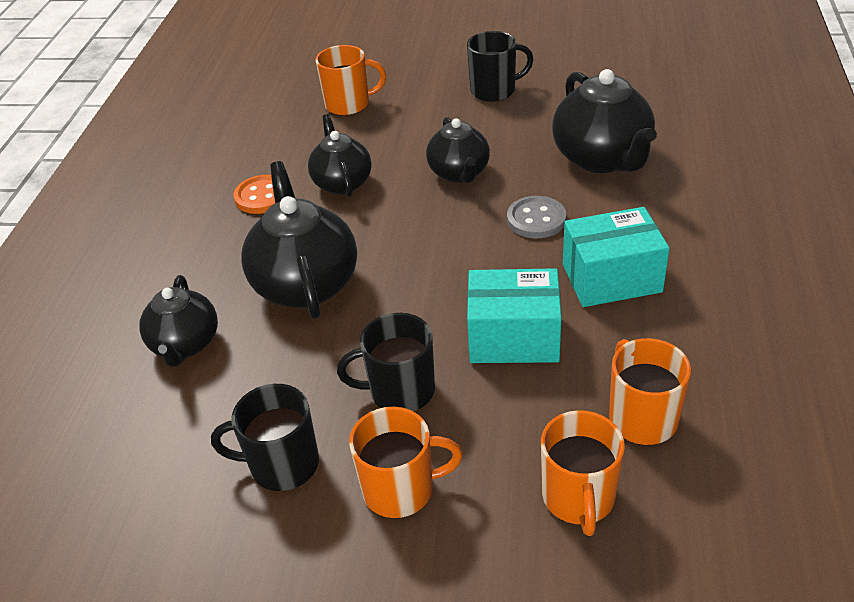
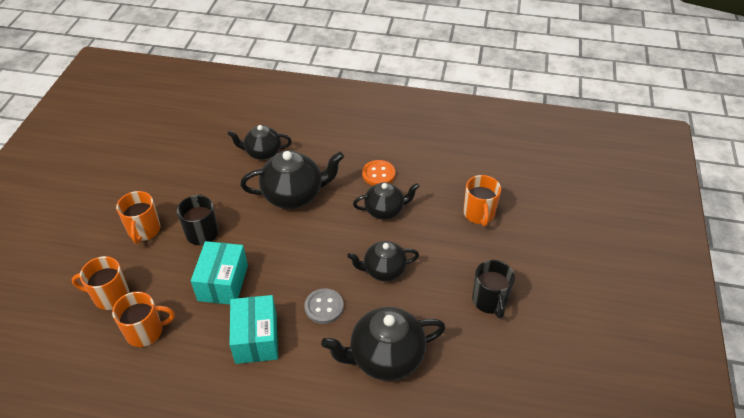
camera: 90 degrees right, 5 degrees up
black mug [211,384,319,491] -> none

